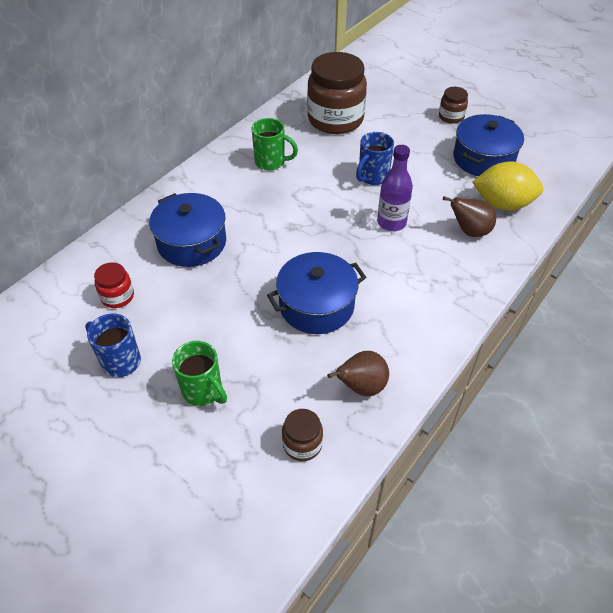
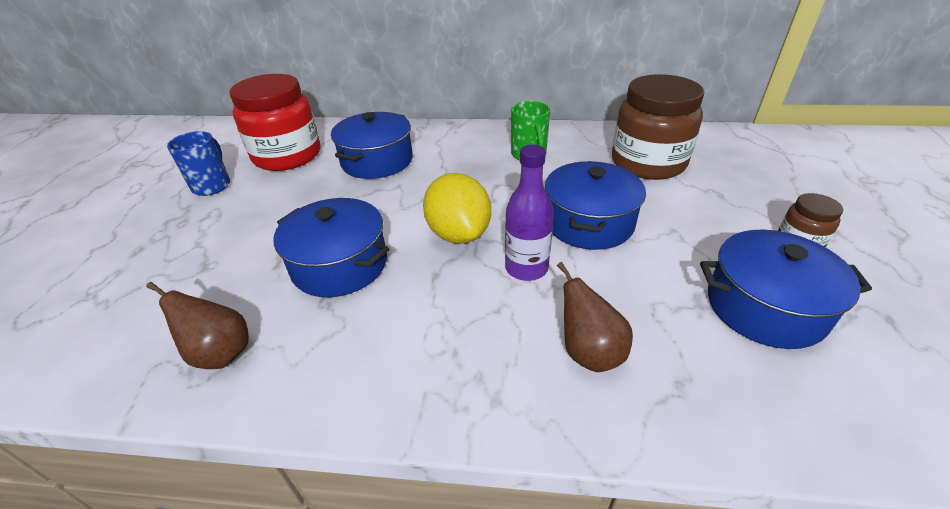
camera: 60 degrees right, 10 degrees down
red jar [94,262,134,308] -> red jar [229,74,320,171], size x2.16
green mug [172,341,227,406] -> none
brown jar [282,409,323,461] -> none
blue mug [356,132,394,185] -> blue pot [545,161,646,250]
yellow lemon [472,161,544,210] -> yellow lemon moved to [423,173,491,244]

